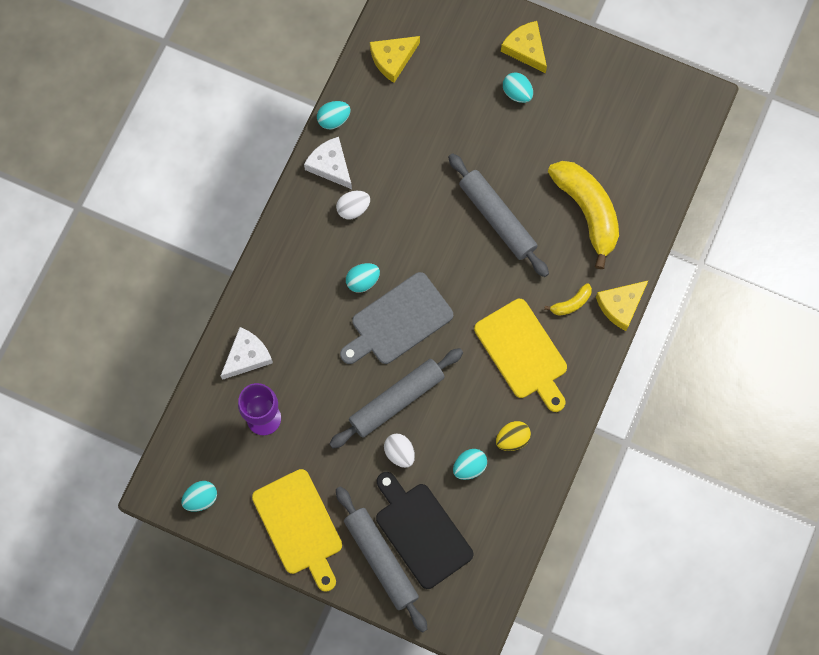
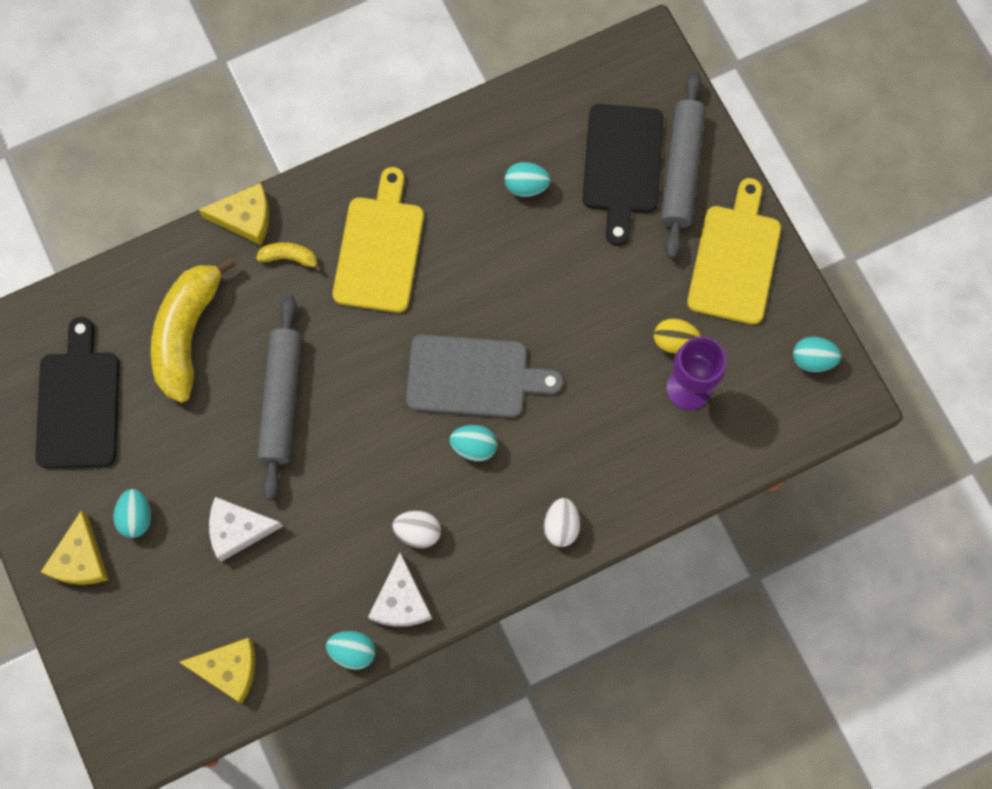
camera: 140 degrees left, 0 degrees up
white cheese [220,327,273,380] -> white cheese moved to [209,497,283,562]
grey rolling pin [329,348,463,448] -> none
white egg [384,433,415,468] -> white egg moved to [544,498,580,547]
yellow egg [496,421,531,451] -> yellow egg moved to [654,318,701,354]
none -> black cutting board [35,317,119,469]

